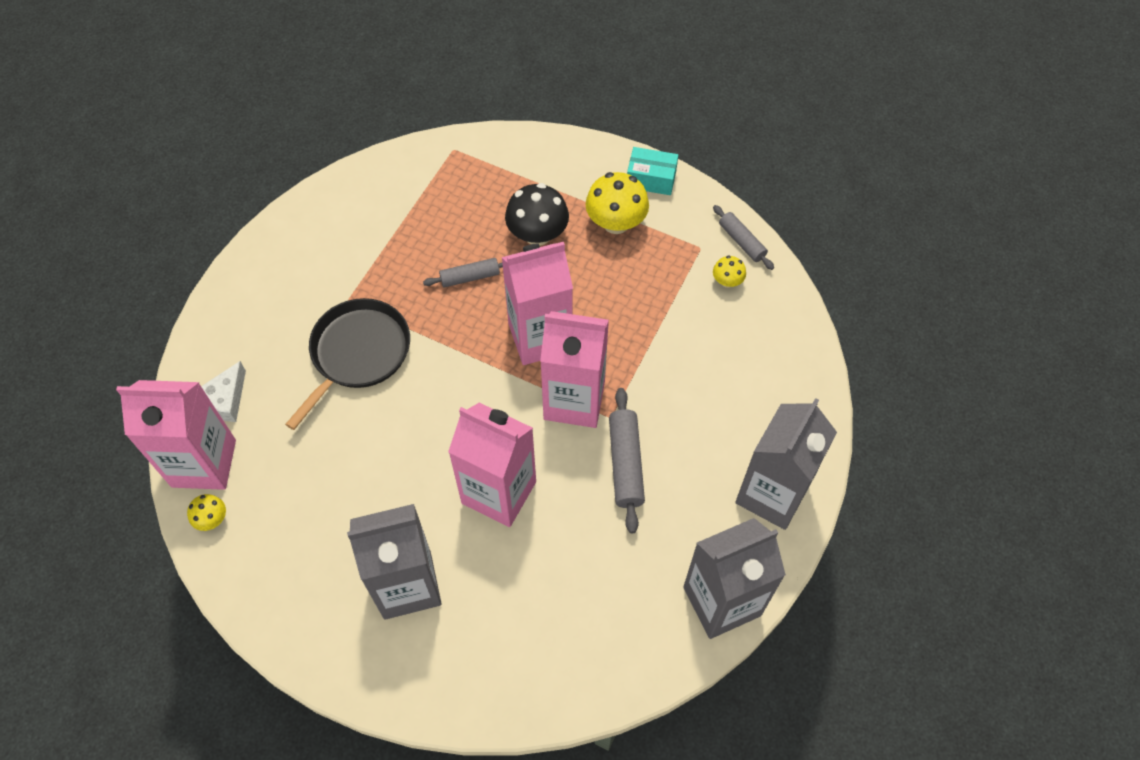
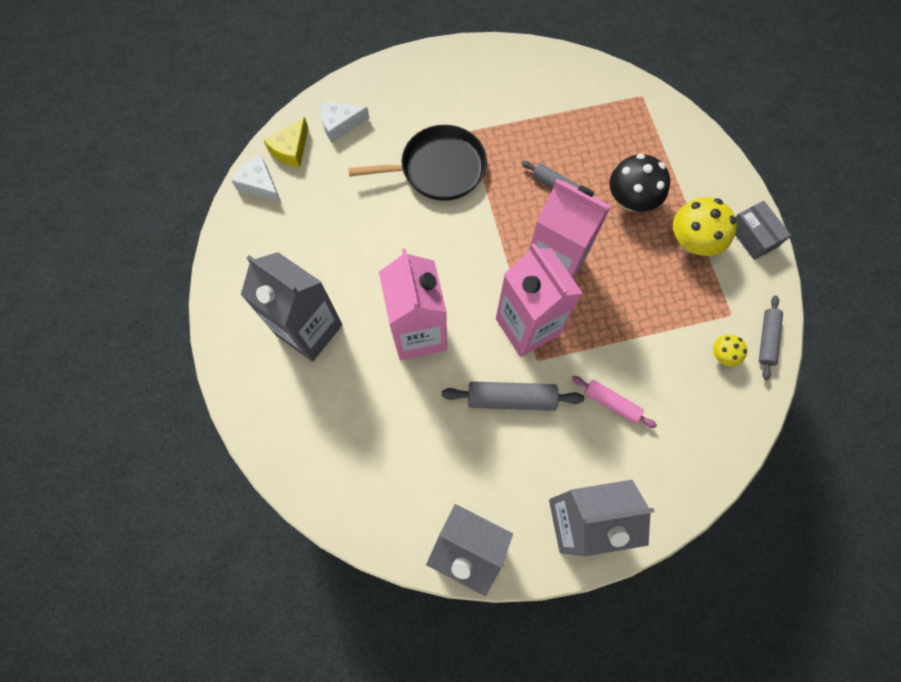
camera: 50 degrees right, 10 degrees up
pink carton [116,380,236,490] -> yellow cheese [264,117,308,168]
yellow mushroom [187,494,226,531] -> white cheese [231,155,281,203]
grey rolling pin [609,388,645,533] -> grey rolling pin turned 45 degrees clockwise [442,381,584,411]
turquoise box [627,147,678,195] -> grey box [735,201,791,260]
none -> pink rolling pin [572,376,657,428]

